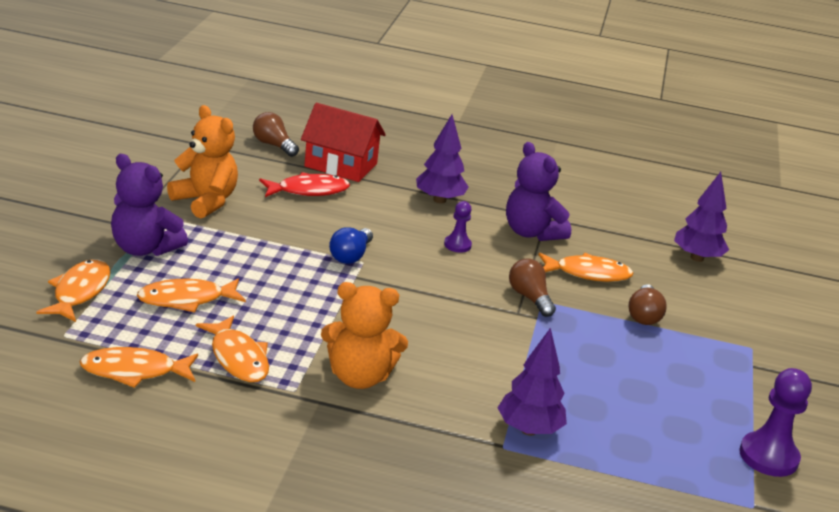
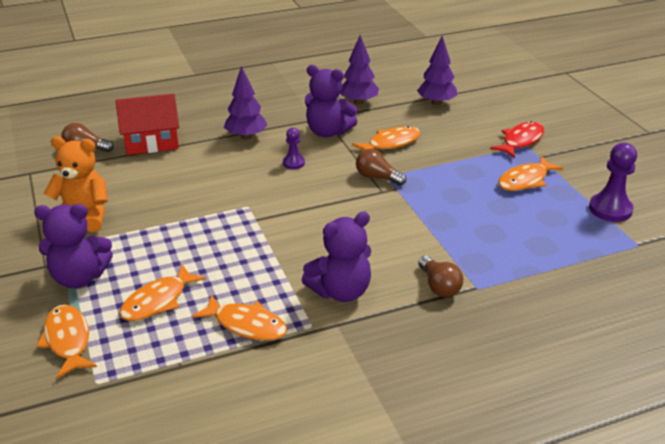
camera: 30 degrees left, 5 degrees up
orange fish [79,347,198,388] -> orange fish moved to [498,156,564,191]
red fish [259,172,350,197] -> red fish moved to [490,121,544,158]
orange teddy bear [321,282,408,389] -> purple teddy bear [302,211,371,302]
blue light bulb [329,227,373,264] -> none
purple tree [498,328,567,436] -> purple tree moved to [341,35,379,105]
brown light bulb [628,284,667,325] -> brown light bulb moved to [418,256,463,297]

